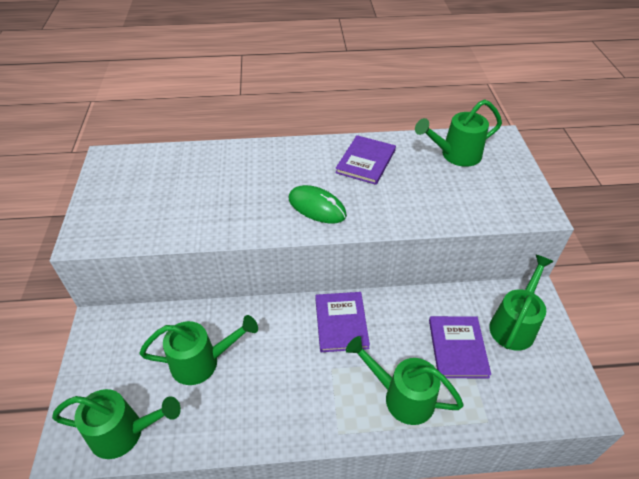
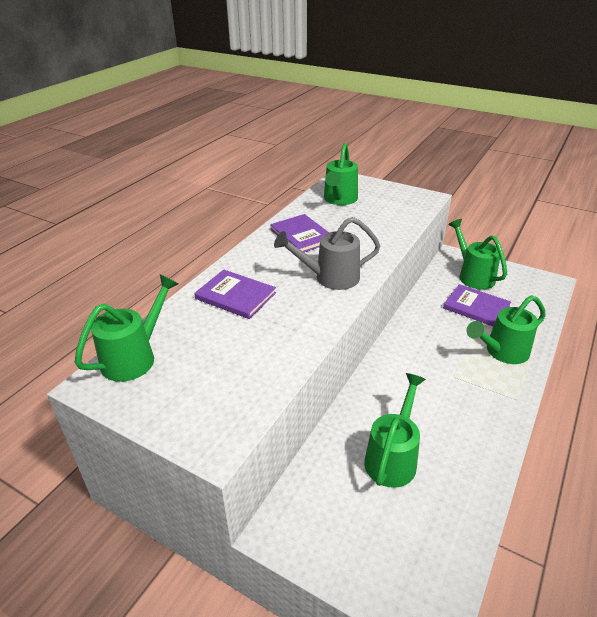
camera: 55 degrees left, 10 degrees down
green watering can [52,389,181,459] -> green watering can moved to [75,274,178,382]
green mouse [289,185,347,223] -> grey watering can [274,217,380,290]
purple book [315,292,370,352] -> purple book moved to [194,270,276,319]

